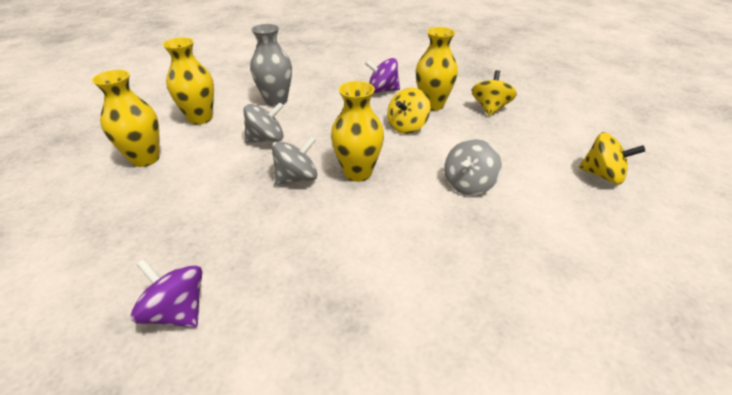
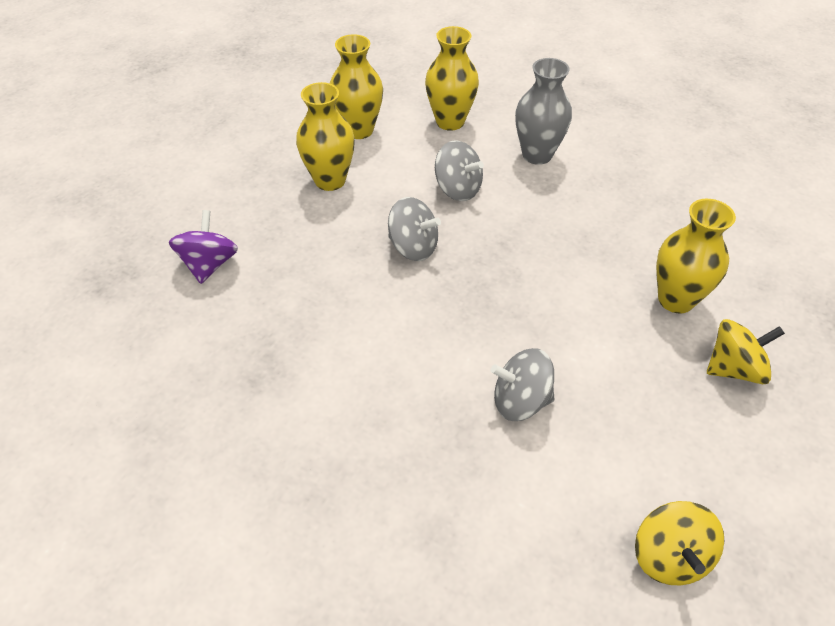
camera: 60 degrees right, 10 degrees up
yellow vase [331,81,384,182] -> yellow vase moved to [296,82,355,191]
purple spinning top [365,58,400,93] -> none
yellow spinning top [387,88,431,134] -> none

